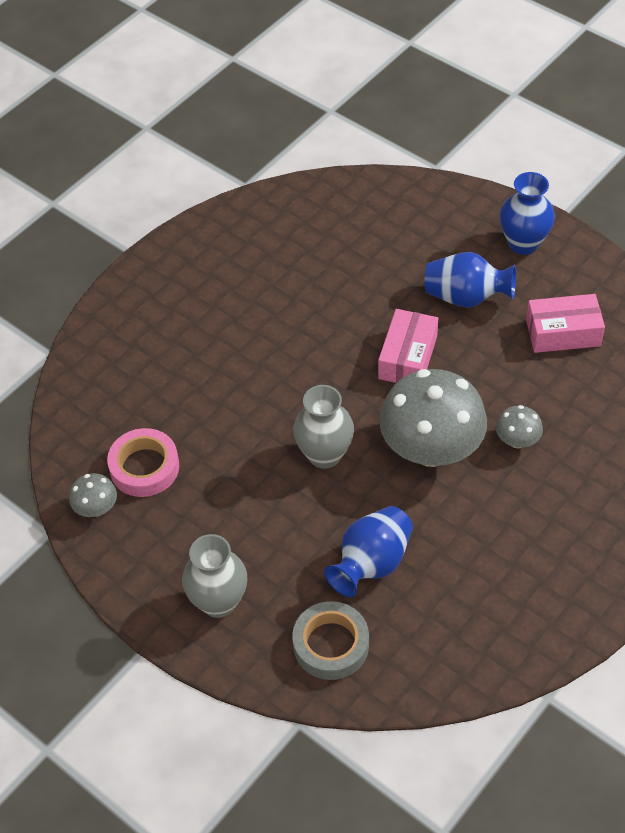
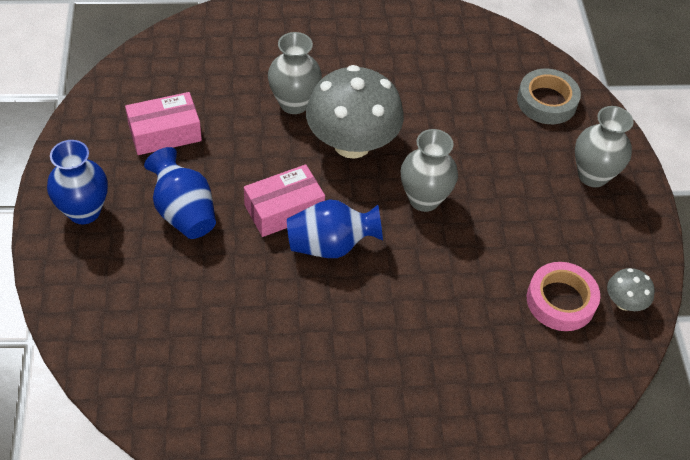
camera: 140 degrees left, 0 degrees up
blue vase [324,506,413,597] -> blue vase moved to [287,199,383,258]
grey mushroom [496,405,543,448] -> grey vase [268,32,322,114]
pink box [526,294,605,353] -> pink box turned 60 degrees counterclockwise [125,92,202,155]

